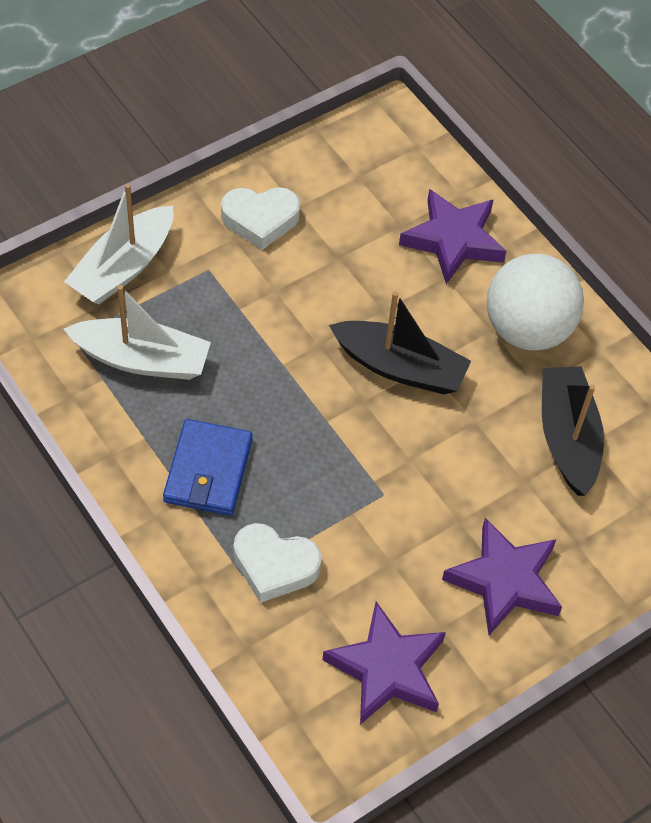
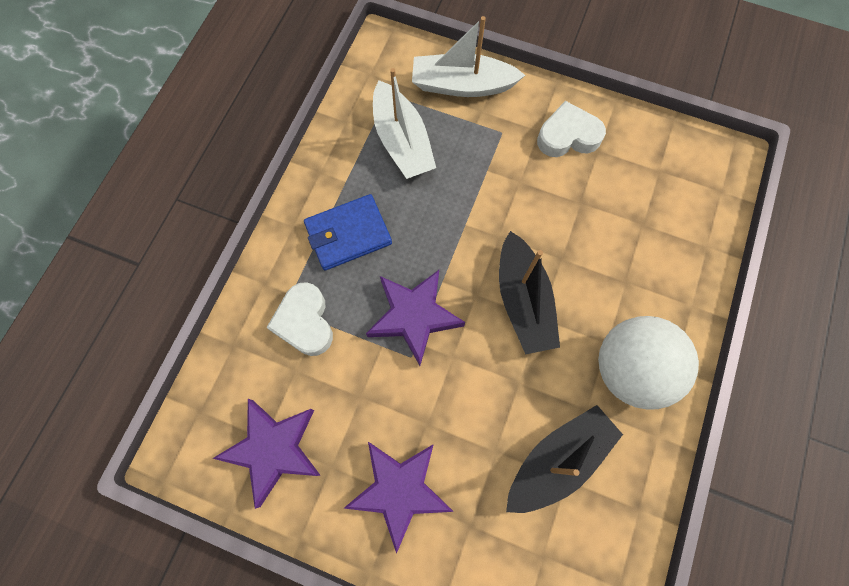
camera: 60 degrees right, 15 degrees up
white heart [221,187,300,250] -> white heart turned 120 degrees clockwise [537,101,606,157]
purple star [399,189,507,284] -> purple star moved to [366,270,465,366]

